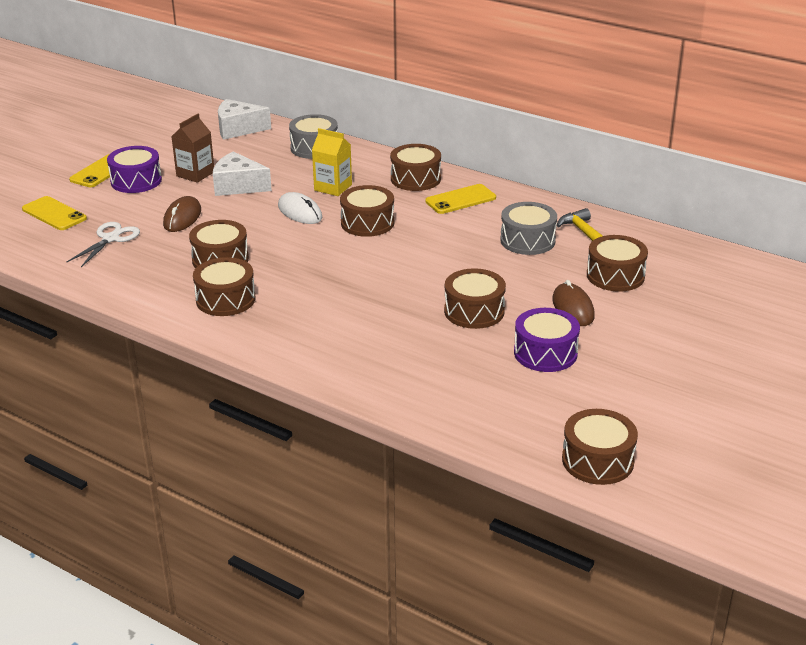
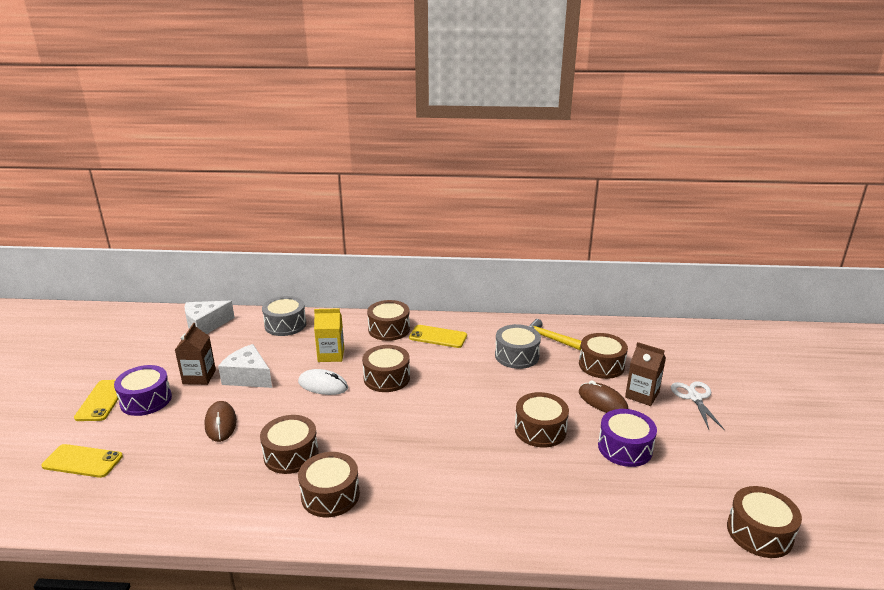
camera: 30 degrees left, 5 degrees down
white scissors [66,222,140,267] -> white scissors moved to [671,381,725,430]
white cheese [213,151,272,196] -> white cheese turned 45 degrees clockwise [218,344,272,388]
yellow phone [425,184,496,214] -> yellow phone turned 75 degrees clockwise [409,325,467,348]
none -> brown carton [625,342,666,406]

